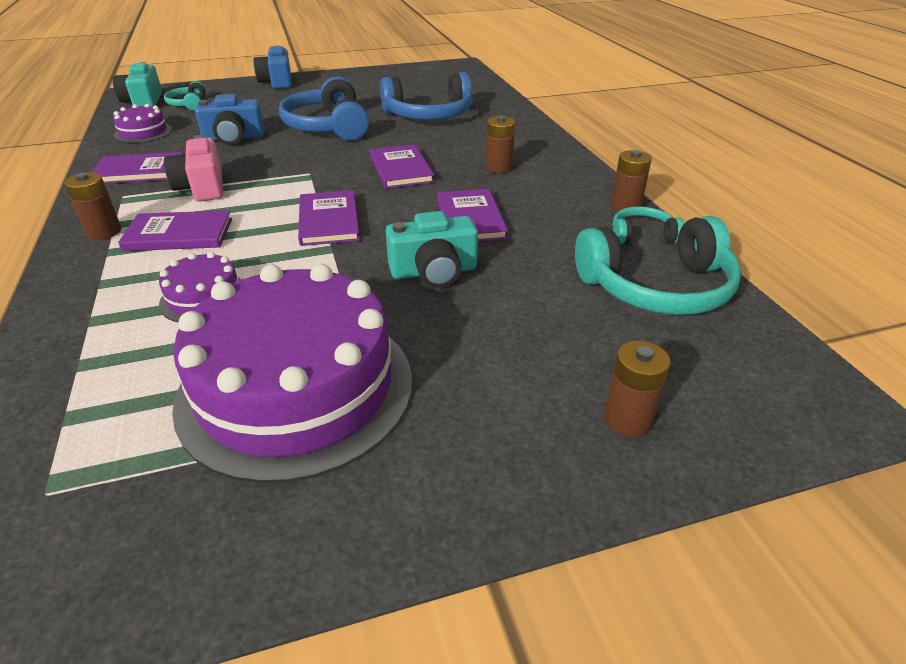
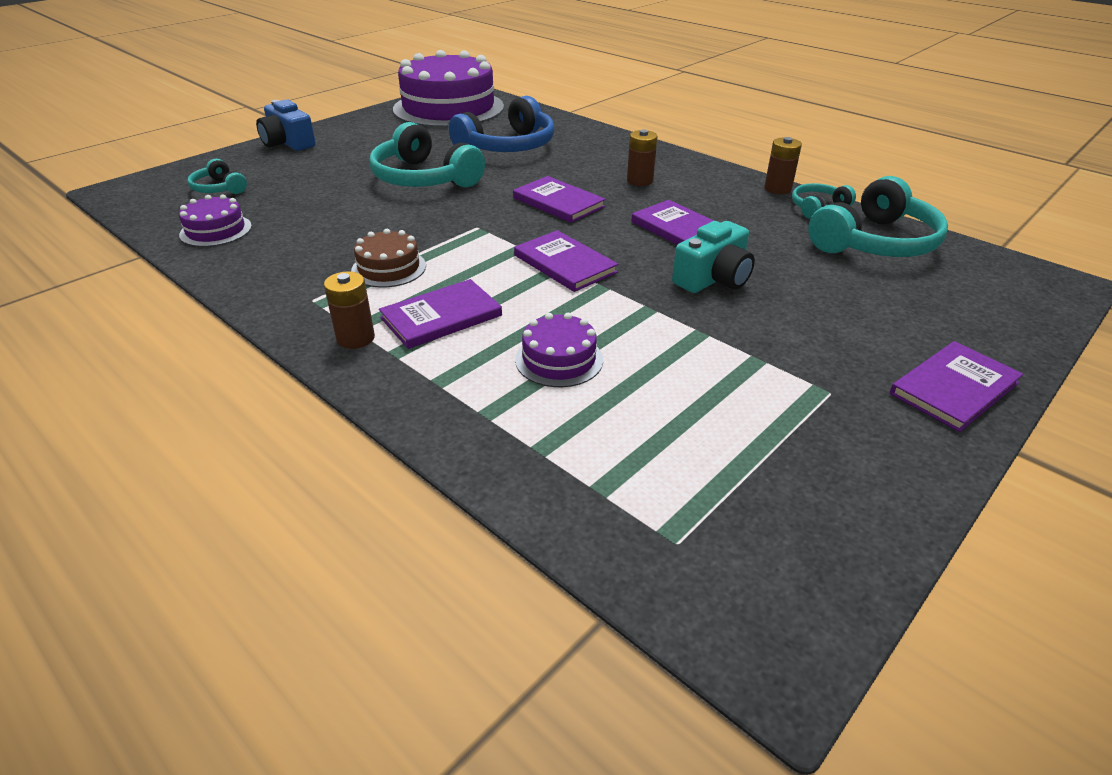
camera: 30 degrees left, 0 degrees up
purple book [92,152,183,184] -> purple book moved to [890,341,1023,432]
turquoise camera [113,62,162,106] -> none
pink camera [164,135,223,201] -> brown cake [351,229,426,288]
purple cake [172,264,412,483] -> purple cake moved to [393,50,504,128]
blue camera [195,94,265,145] -> none
blue headphones [279,76,369,140] -> turquoise headphones [370,122,485,187]
brown battery [604,341,671,437] -> none

